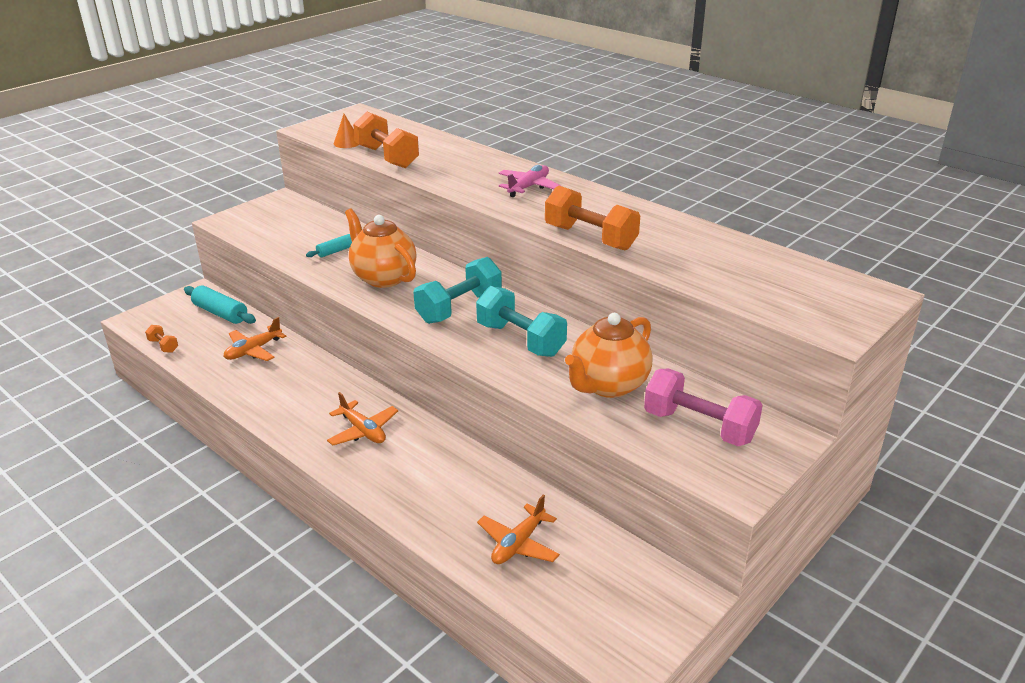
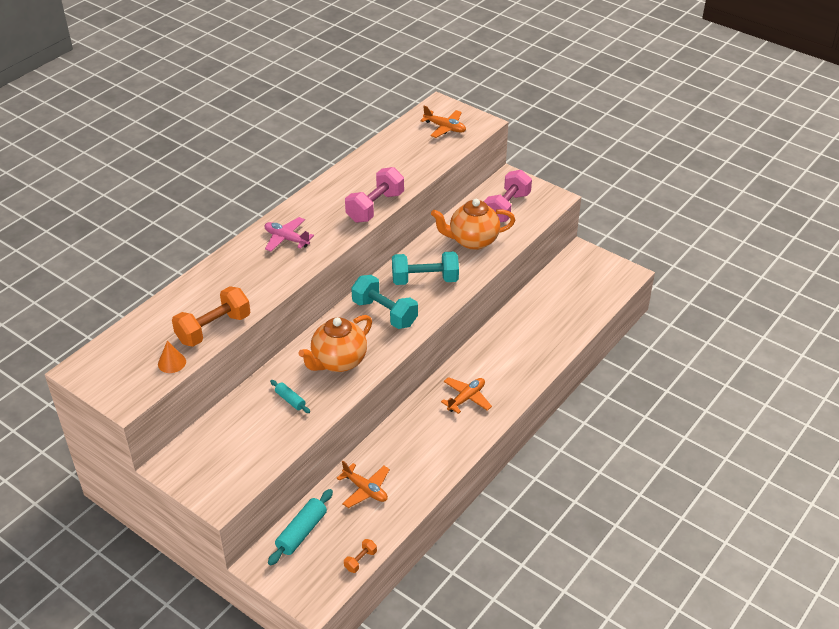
camera: 95 degrees left, 10 degrees up
turquoise dumbbell [476,286,567,357] -> turquoise dumbbell turned 45 degrees clockwise [392,251,459,285]
orange plane [477,495,560,564] -> orange plane moved to [420,106,466,138]
orange dumbbell [545,185,640,251] -> pink dumbbell [345,167,404,223]
orange teapot [565,313,653,398] -> orange teapot turned 135 degrees clockwise [431,199,515,250]

